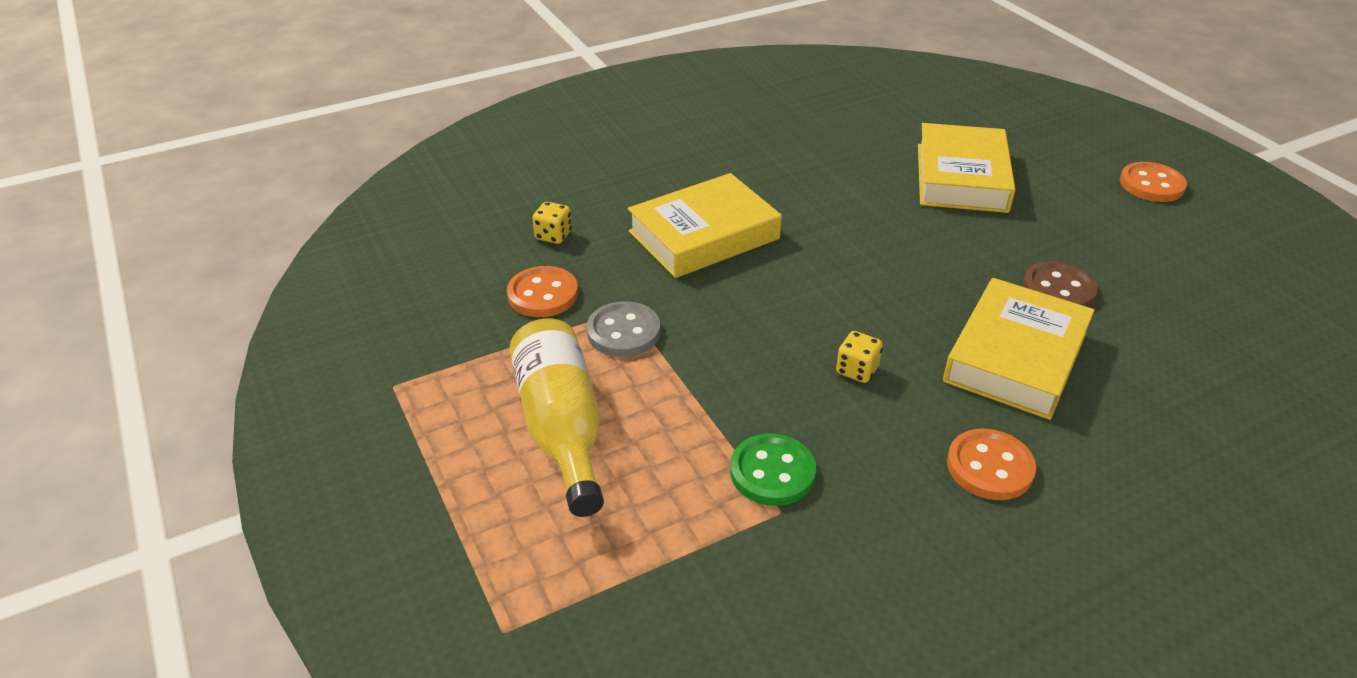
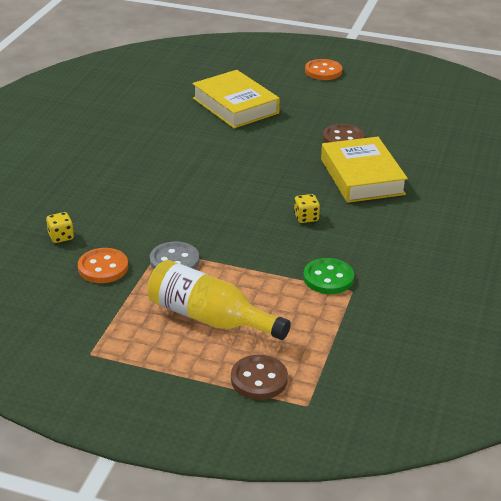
camera: 45 degrees left, 5 degrees down
yellow book [628,173,782,278] -> none
orange button [947,429,1036,500] -> none
none -> brown button [231,355,288,400]

